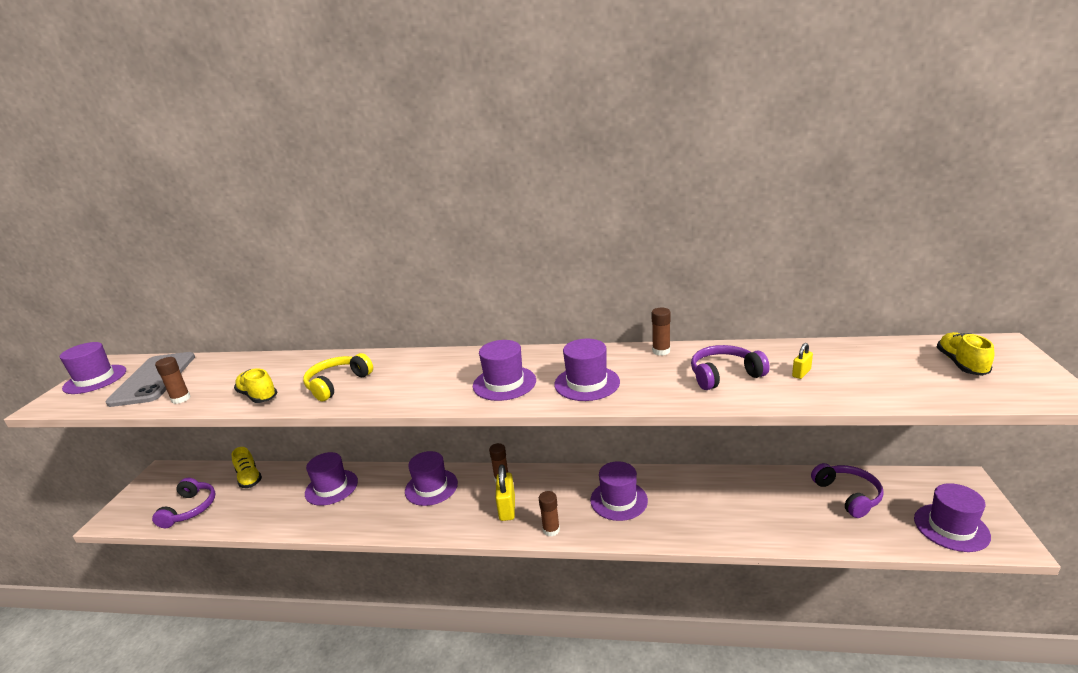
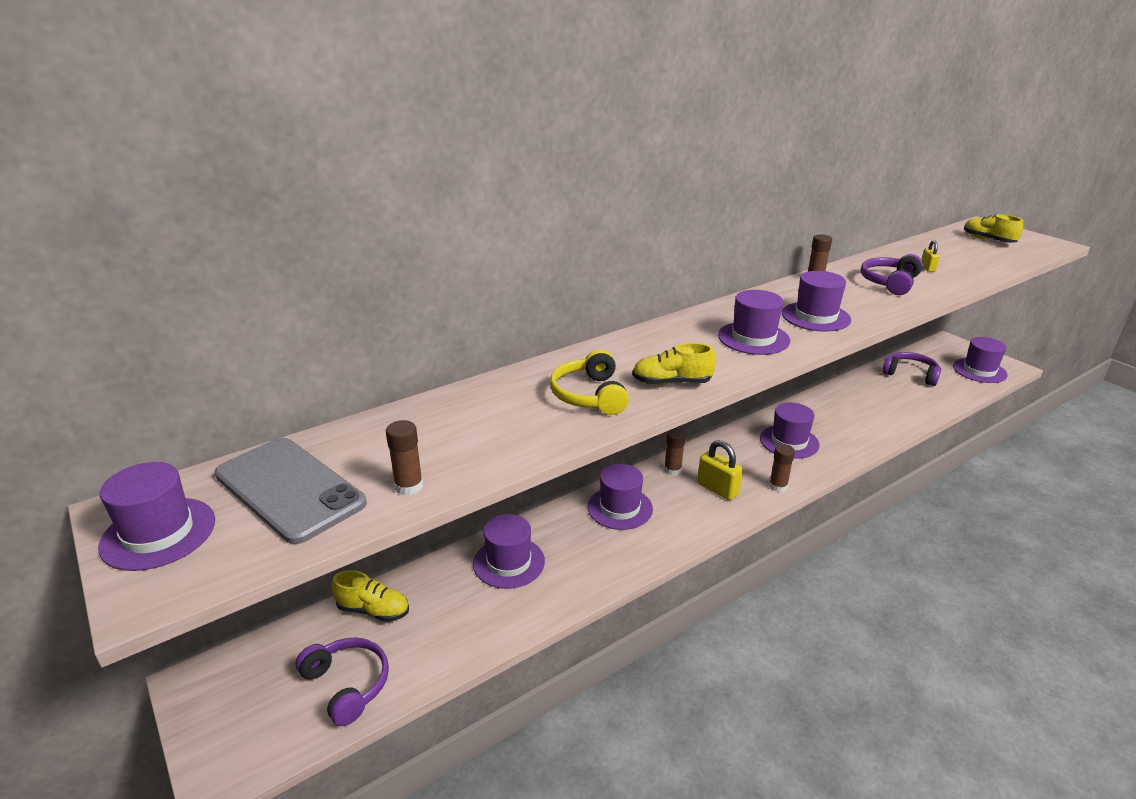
camera: 45 degrees left, 5 degrees up
yellow shoe [234,369,277,403] -> yellow shoe moved to [632,343,716,385]

